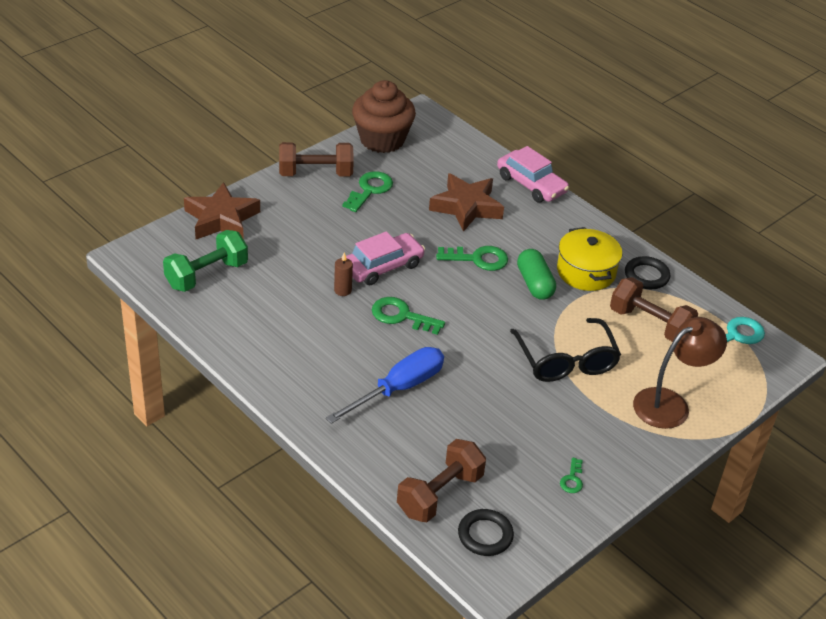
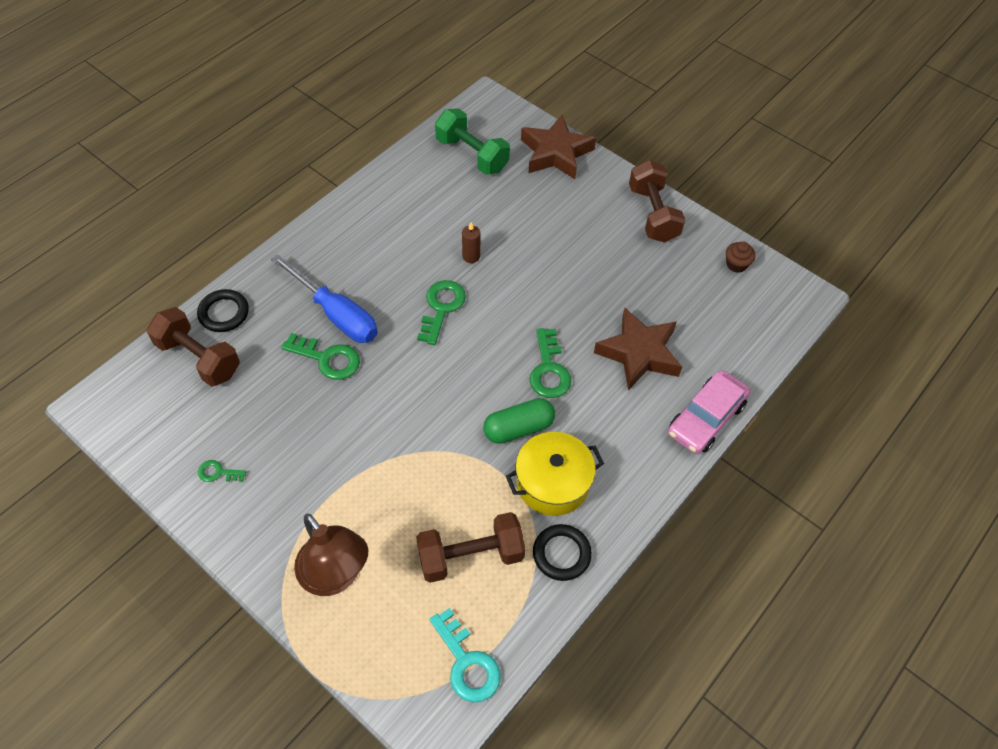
camera: 85 degrees right, 15 degrees up
green key [342,171,393,212] -> green key moved to [281,333,360,380]
pink car [346,231,425,285] -> none
brown cupcake [352,80,416,153] -> brown cupcake [726,241,756,273], size x0.40
black ring [458,509,514,556] -> black ring moved to [197,289,249,332]
black glasses [510,318,621,382] -> none
brown dumbbell [610,277,698,342] -> brown dumbbell turned 45 degrees clockwise [416,512,525,583]

